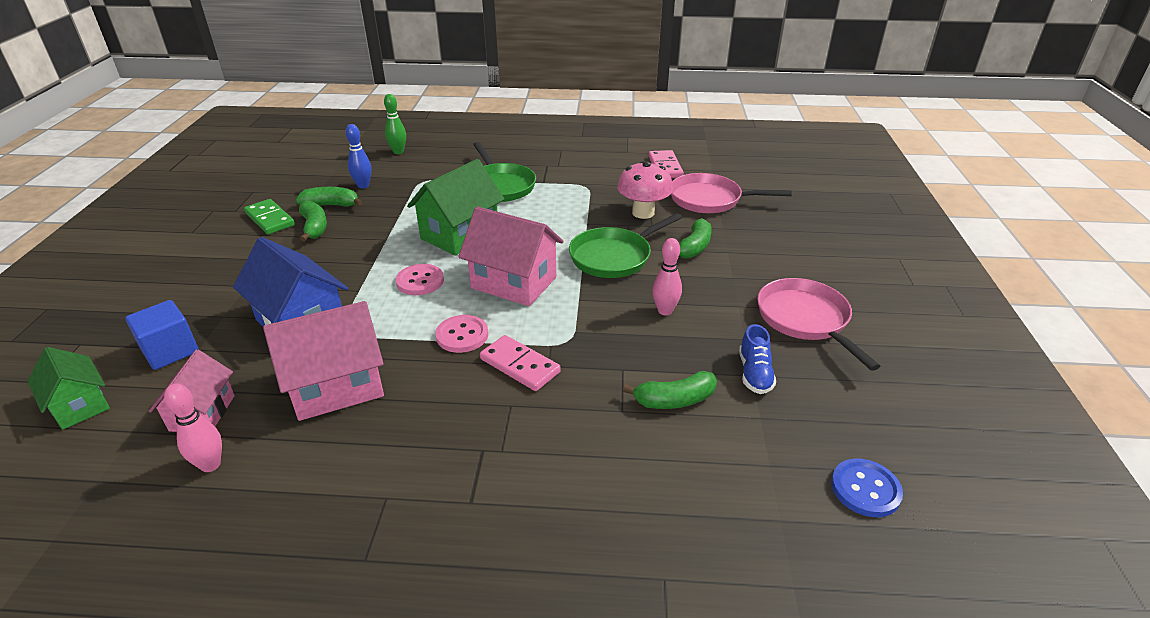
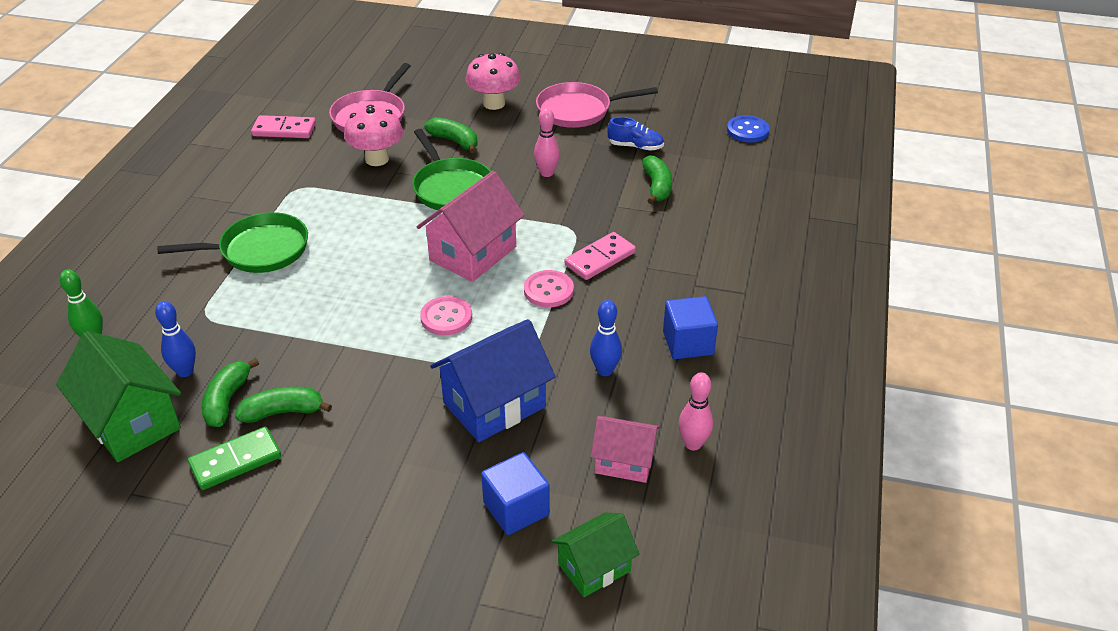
camera: 80 degrees left, 5 degrees up
pink house [263,301,384,421] -> blue bowling pin [590,300,622,376]
green house [407,159,505,256] -> green house moved to [56,331,181,462]
none -> pink mushroom [466,53,520,110]
none -> blue cube [663,296,718,359]

